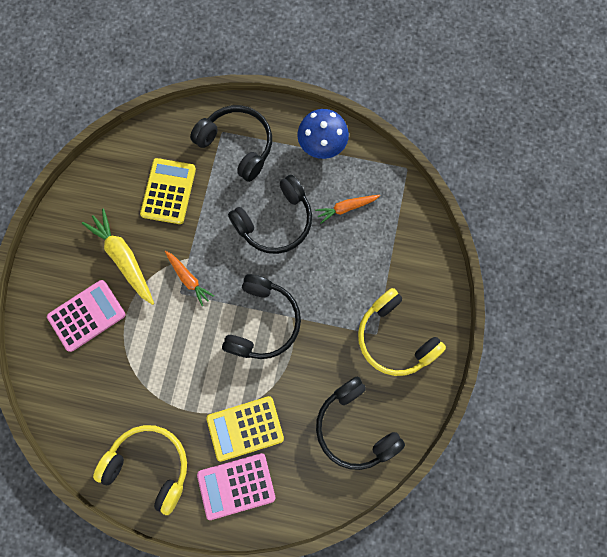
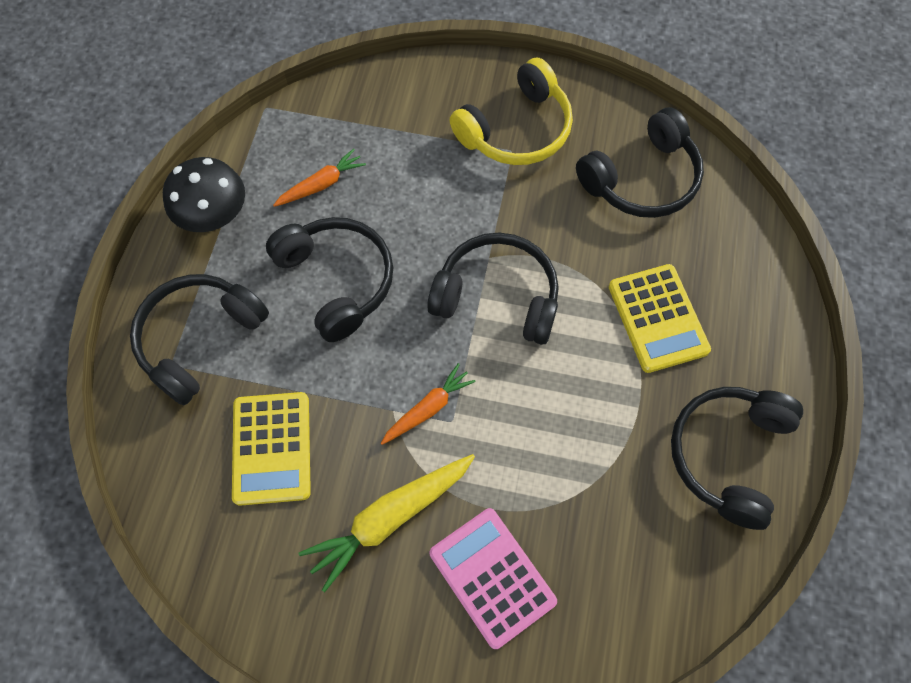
camera: 90 degrees left, 10 degrees down
yellow headphones [93,425,187,515] -> black headphones [671,387,803,530]
yellow calculator [140,158,196,224] -> yellow calculator turned 105 degrees counterclockwise [232,392,311,506]
pink calculator [197,453,275,520] -> none
blue mushroom [297,109,349,159] -> black mushroom [163,157,245,232]
orange carrot [315,195,380,224] -> orange carrot turned 105 degrees counterclockwise [273,149,366,207]

